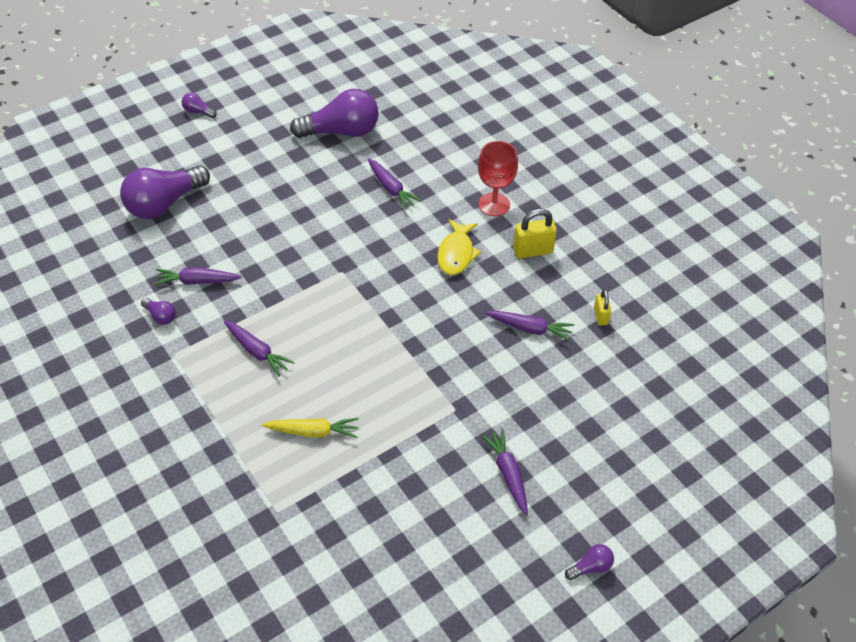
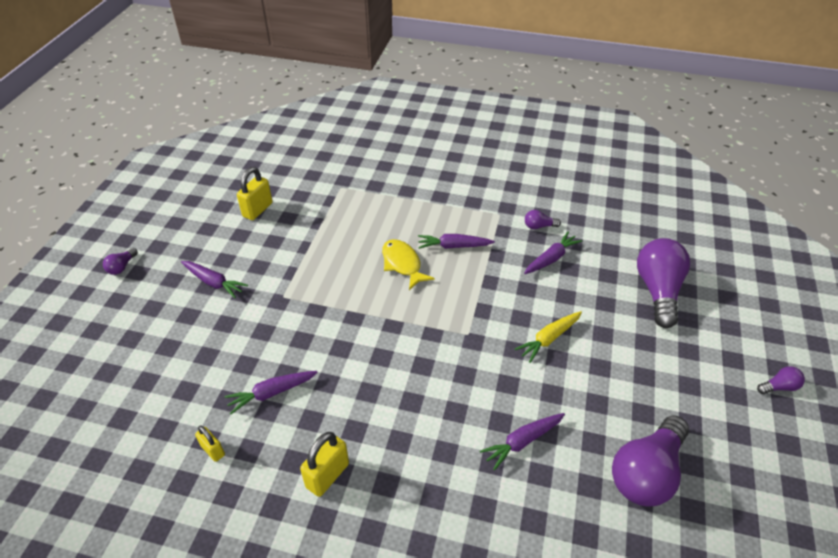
camera: 140 degrees right, 5 degrees down
yellow carrot [262,418,359,438] -> yellow carrot moved to [515,311,582,363]
purple carrot [368,158,421,210] -> purple carrot turned 45 degrees counterclockwise [480,413,565,471]
yellow fish [437,219,481,275] -> yellow fish moved to [382,239,435,290]
red goblet [478,141,518,216] -> none
none -> yellow padlock [237,167,273,220]

